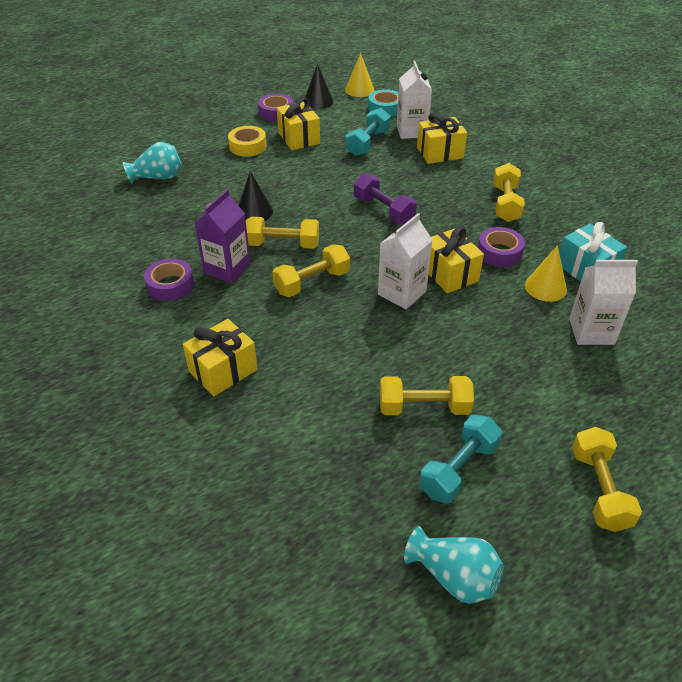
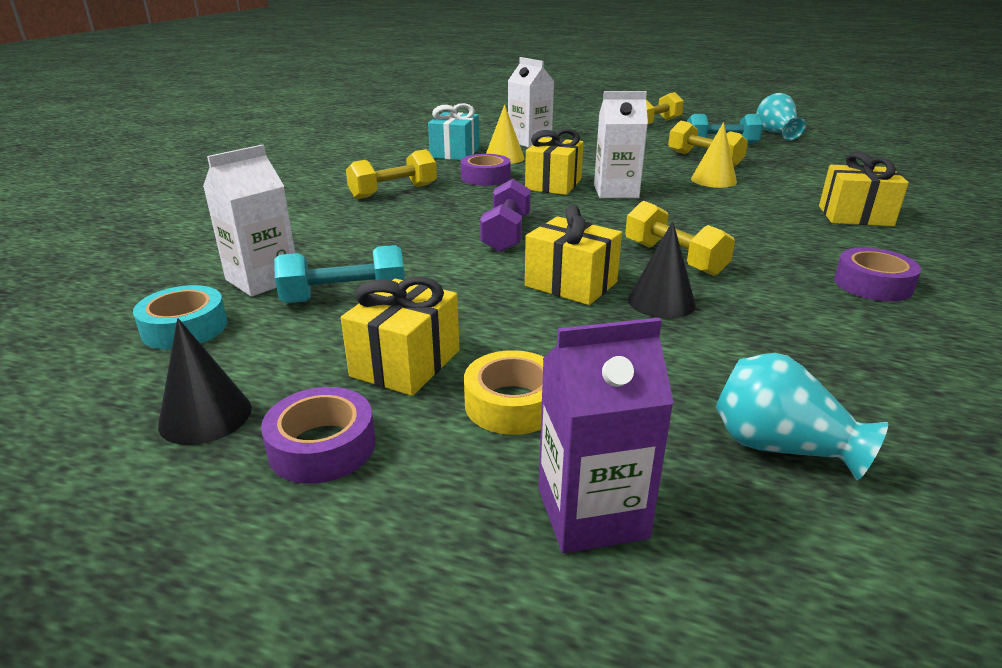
camera: 130 degrees left, 15 degrees down
purple carton [194,189,251,284] -> purple carton moved to [538,318,674,553]
yellow dumbbell [272,244,350,297] -> none
yellow cone [345,53,374,97] -> yellow cone moved to [691,122,737,188]
yellow gift [417,113,467,164] -> yellow gift moved to [525,205,622,305]

